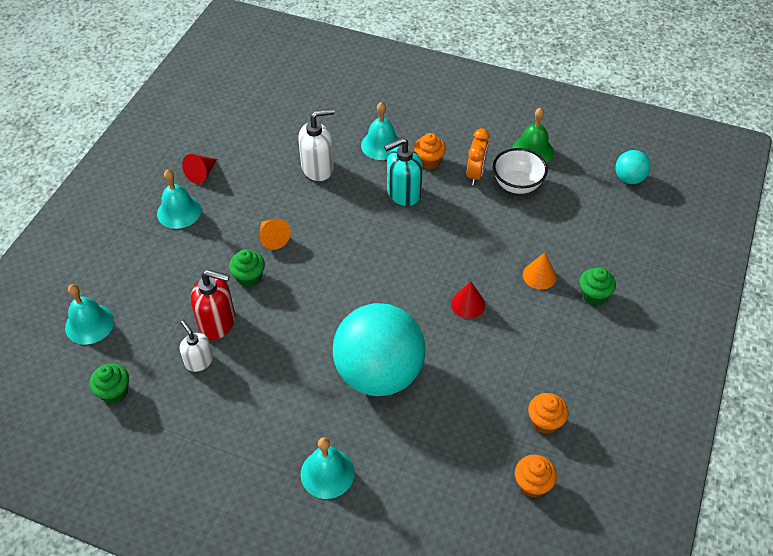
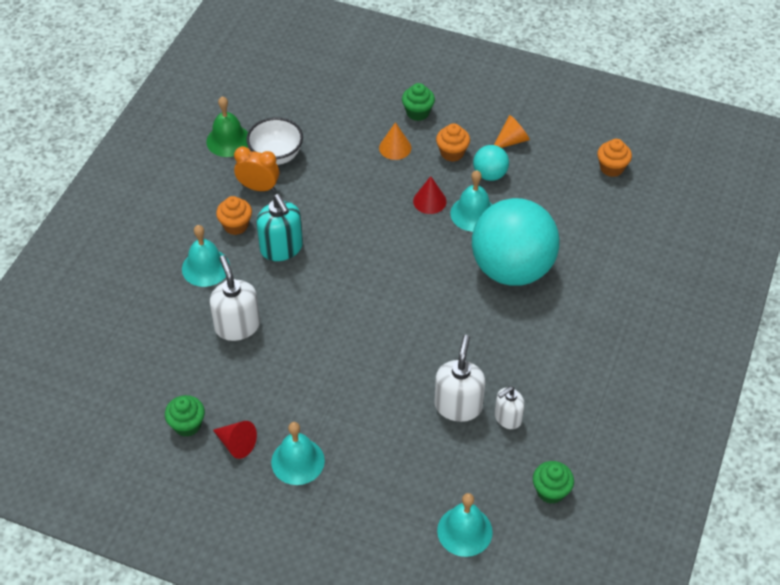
camera: 90 degrees left, 0 degrees up
red soap dispenser [191,270,235,340] -> white soap dispenser [434,335,485,422]
green cupcake [229,249,265,287] -> green cupcake moved to [165,395,205,437]
orange cone [260,219,291,250] -> orange cone moved to [494,115,530,148]
turquoise bell [301,437,354,499] -> turquoise bell moved to [450,170,493,232]
orange cupcake [528,393,569,434] -> orange cupcake moved to [436,123,470,162]
turquoise ball [615,150,651,184] -> turquoise ball moved to [473,145,509,181]

